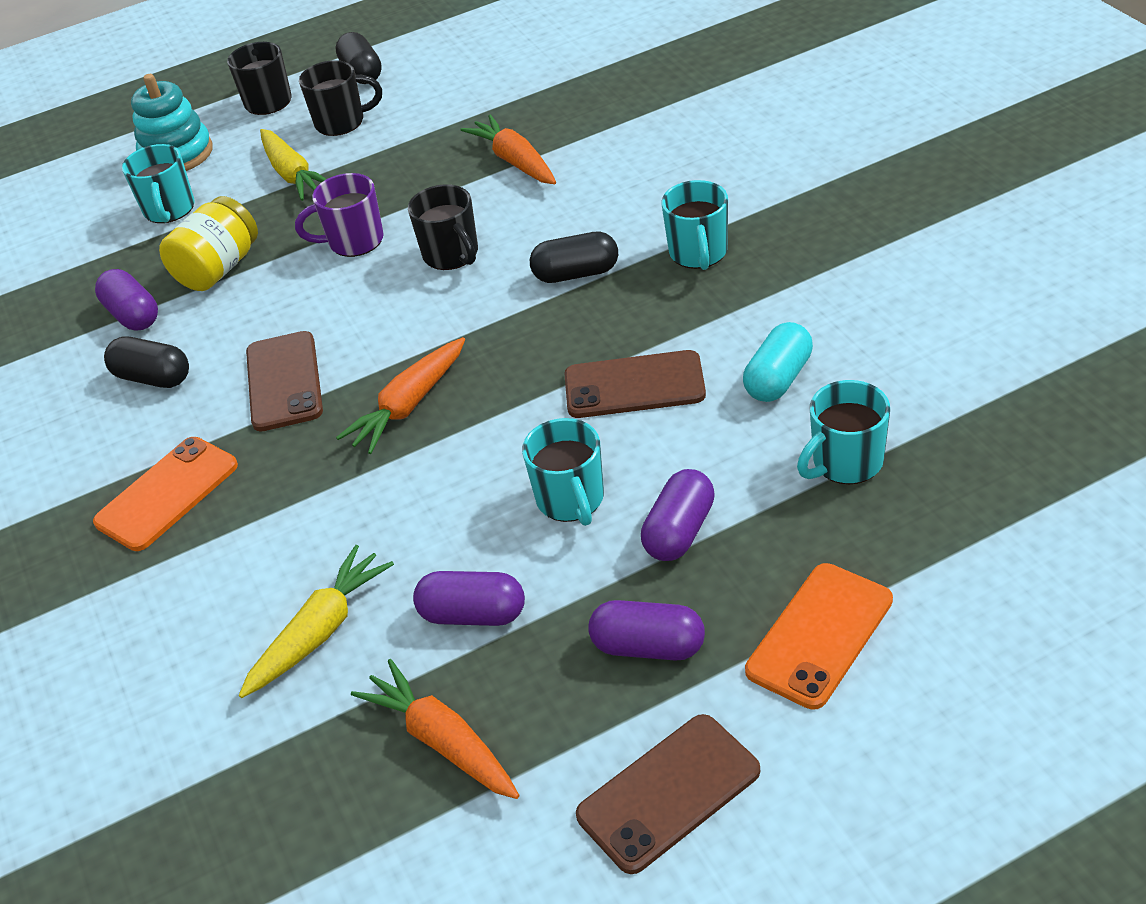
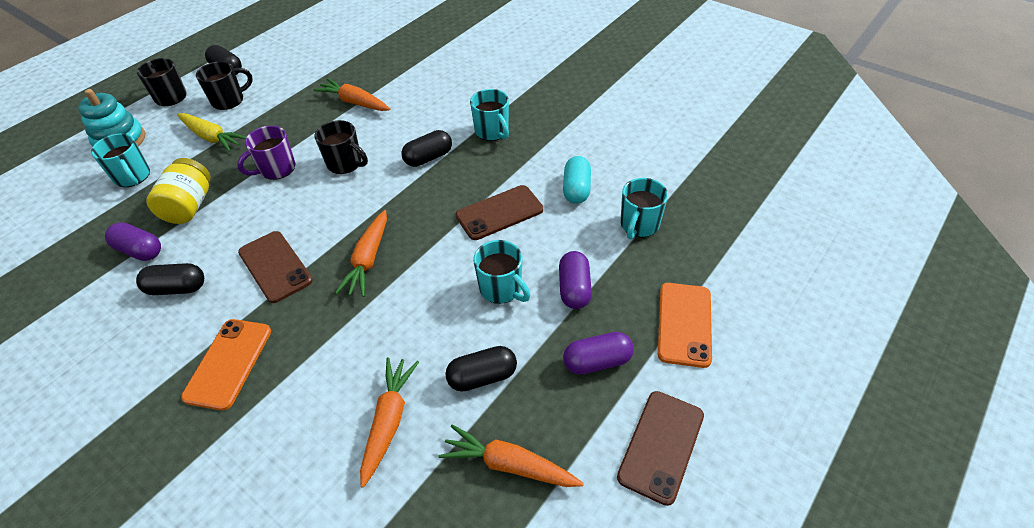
camera: 30 degrees left, 5 degrees up
yellow carrot [239,545,394,698] -> orange carrot [360,357,419,488]
purple capsule [413,571,525,626] -> black capsule [445,346,517,392]

